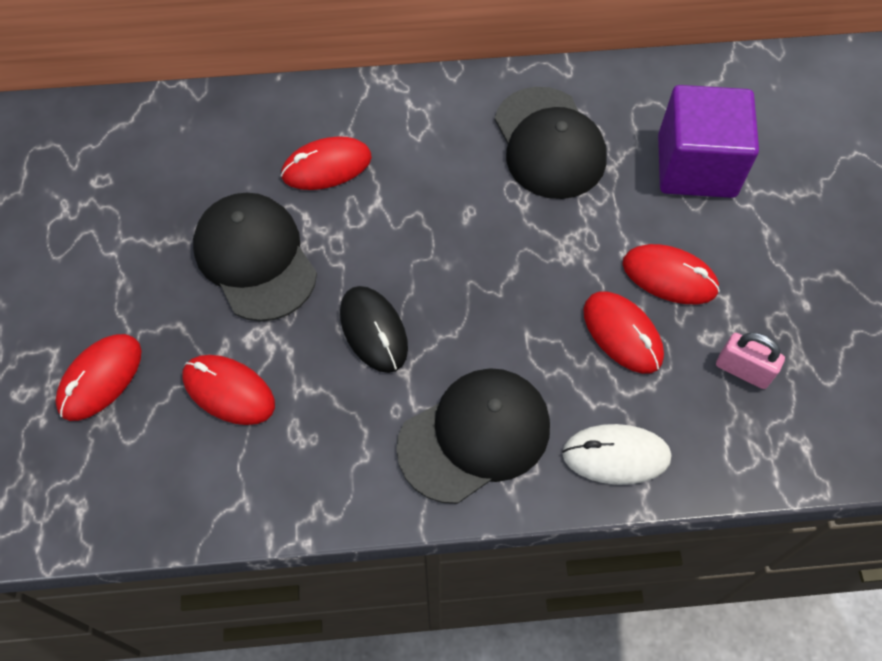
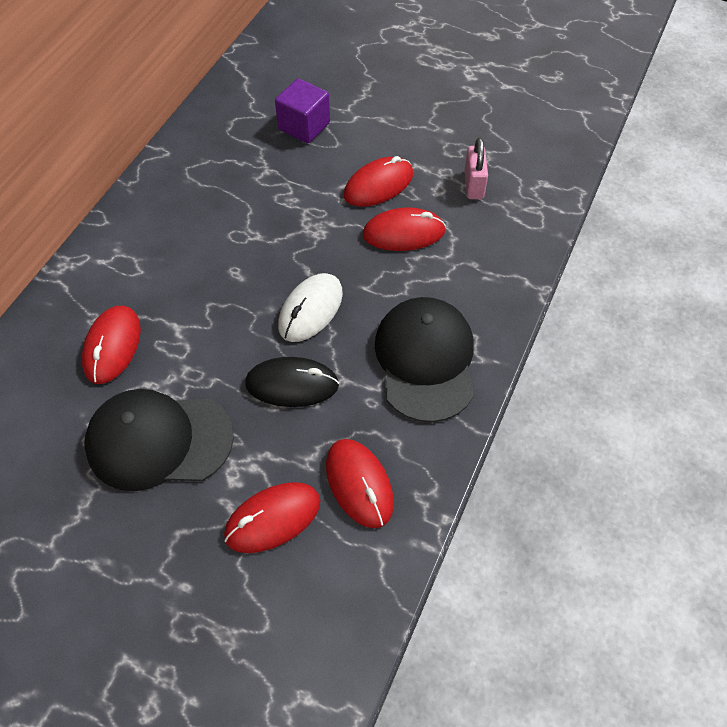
camera: 60 degrees left, 5 degrees down
red mouse [55,334,142,421] -> red mouse moved to [326,439,394,528]
black cap [495,87,607,199] -> none
white mouse [562,424,671,485] -> white mouse moved to [278,273,343,342]
purple cube [658,85,759,198] -> purple cube [275,78,330,143], size x0.62
pink padlock [716,332,785,389] -> pink padlock turned 60 degrees counterclockwise [465,138,488,199]

